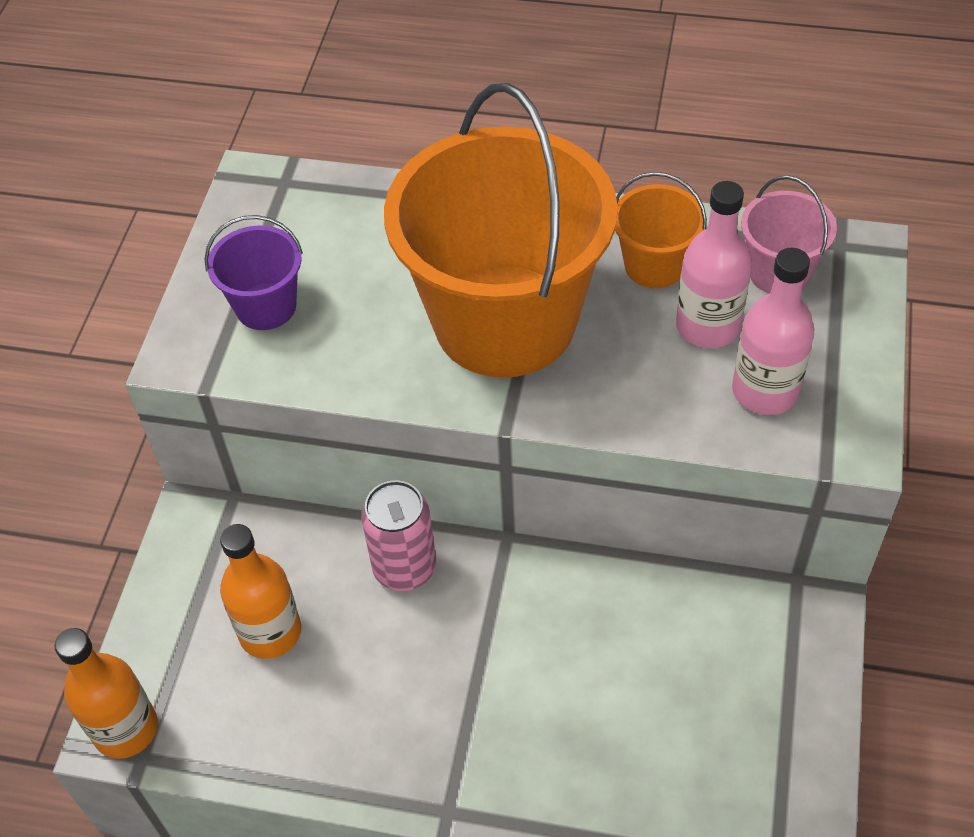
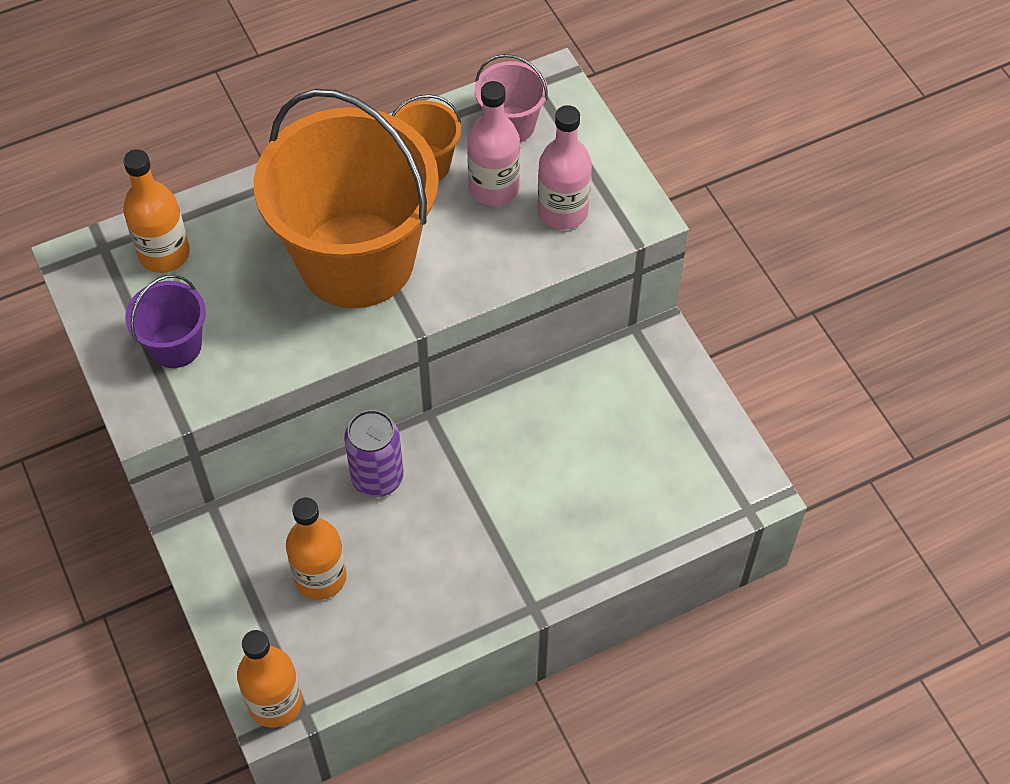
camera: 40 degrees left, 5 degrees up
pink can [361,480,436,591] -> purple can [344,410,404,497]
none -> orange bottle [123,149,190,273]

